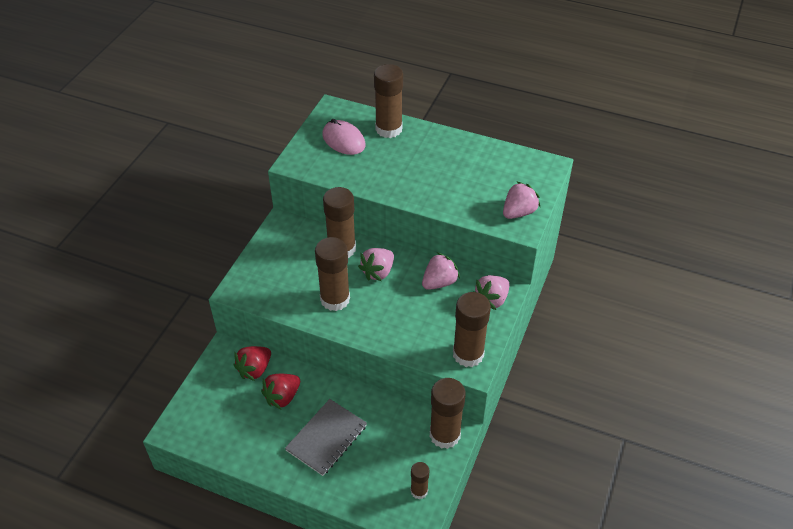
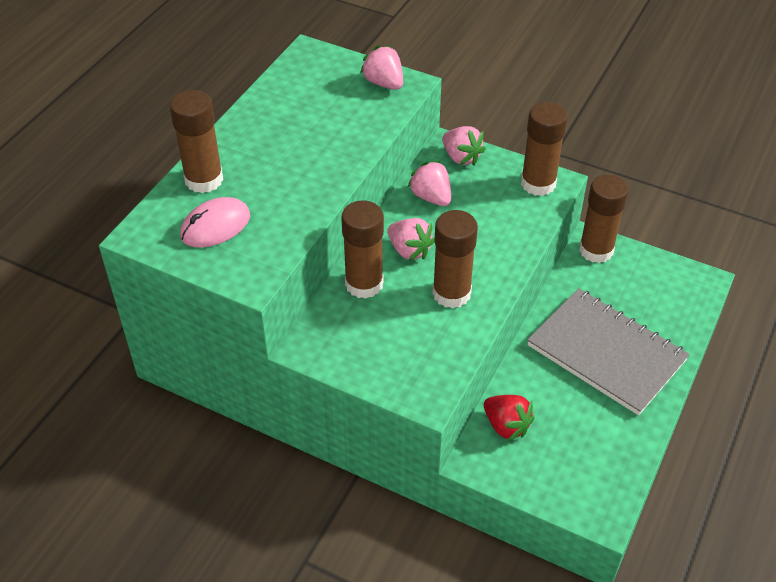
camera: 85 degrees left, 0 degrees up
red strawberry [261,374,300,409] -> none
grey notebook [285,399,367,476] -> grey notebook [527,288,690,415], size x1.57
brown glue stick [411,462,429,499] -> none

